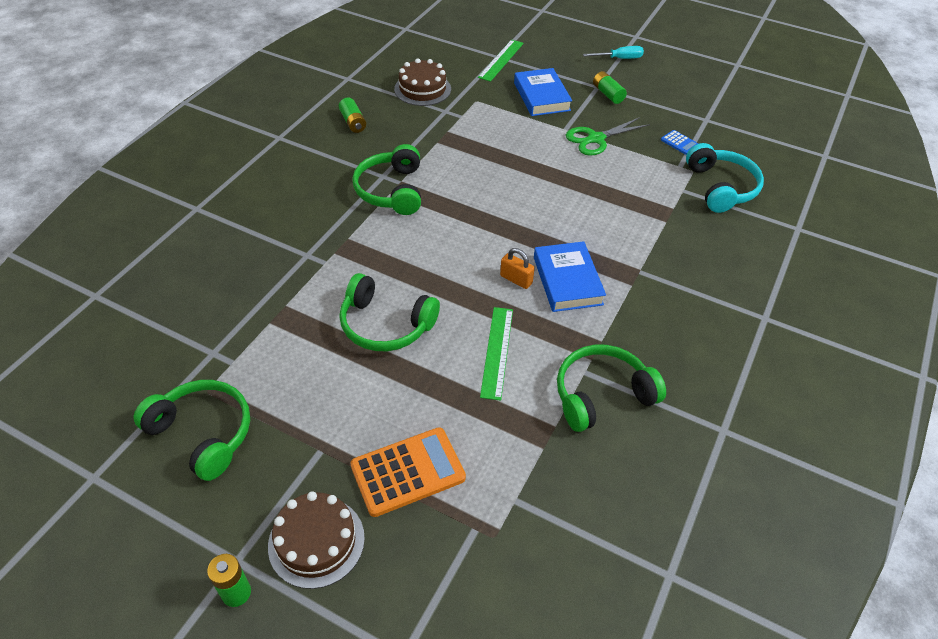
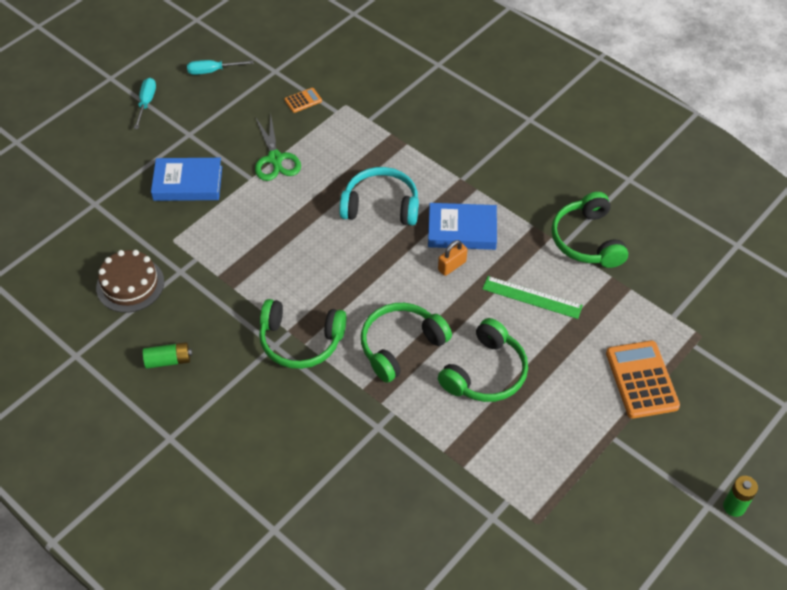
camera: 75 degrees left, 5 degrees up
green headphones [133,380,250,481] -> green headphones moved to [361,303,452,383]
brown cake [268,491,365,589] -> none
green ruler [478,40,524,82] -> none
green battery [593,71,627,104] -> none
blue calculator [661,130,699,155] -> orange calculator [285,88,322,113]
turquoise headphones [686,143,764,213] -> turquoise headphones moved to [339,167,419,225]
none -> turquoise screwdriver [187,60,254,75]

